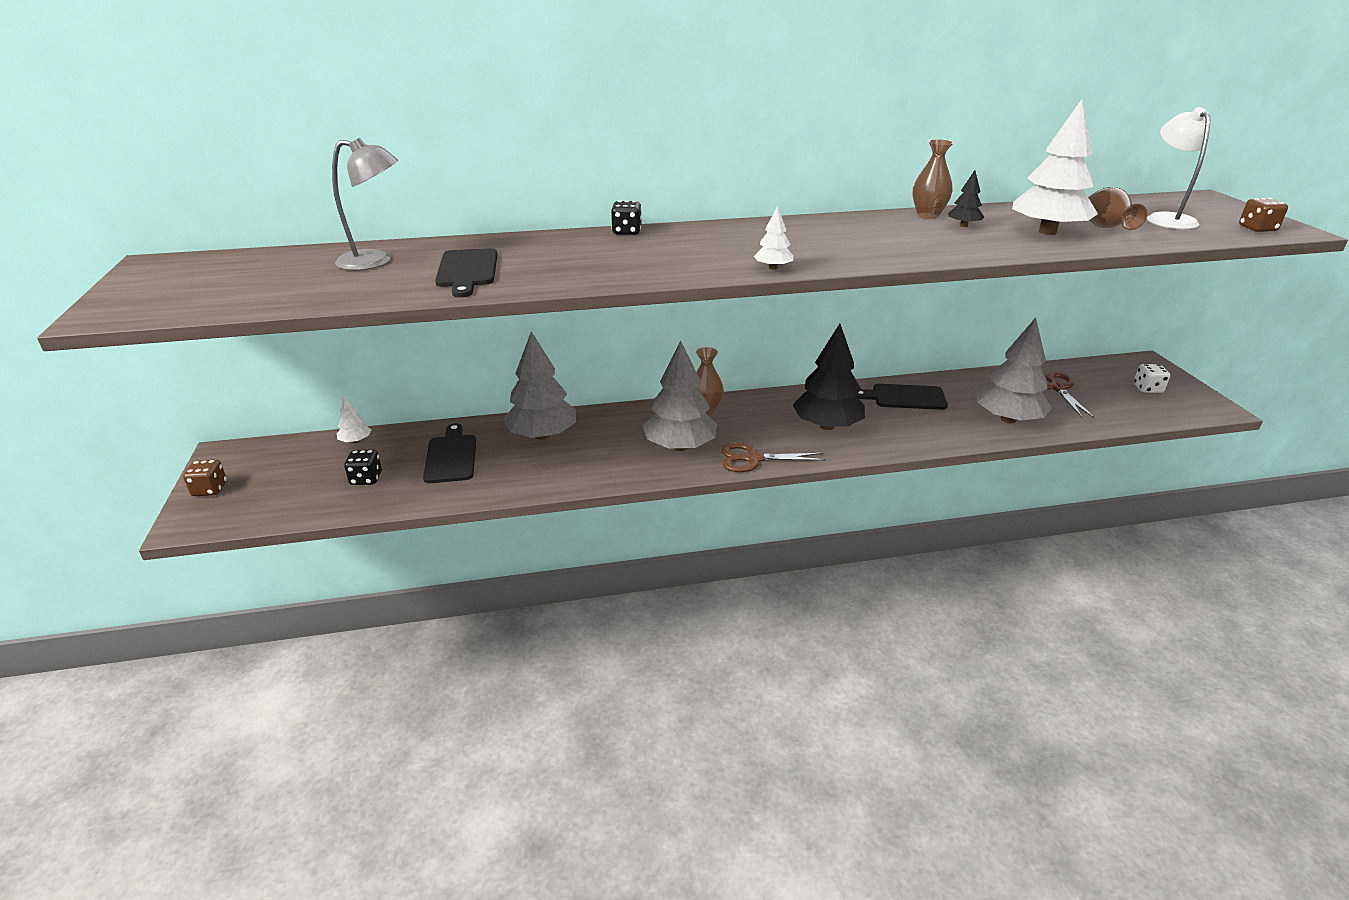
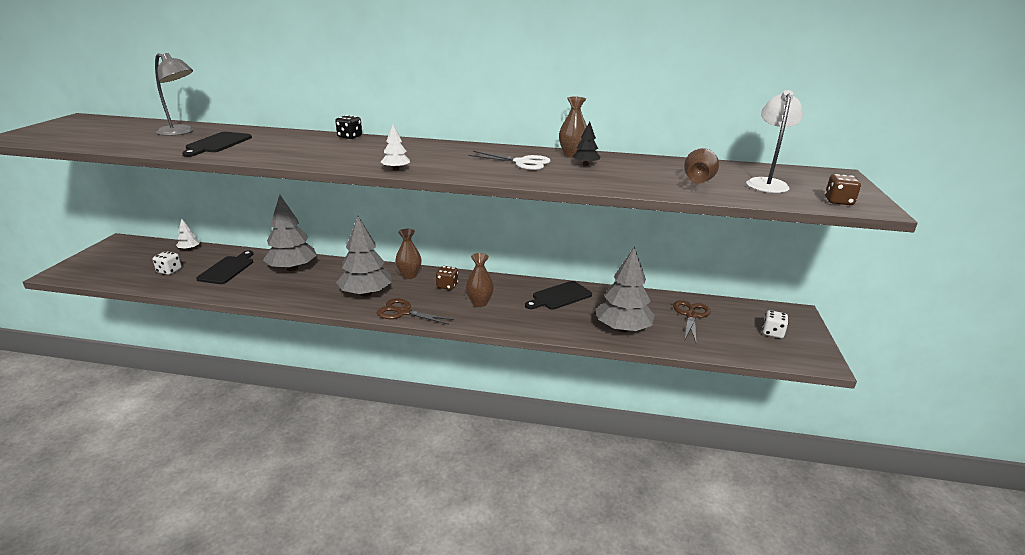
camera: 20 degrees right, 5 degrees down
brown dice [183,460,227,496] -> brown dice moved to [436,266,458,290]
black dice [344,450,382,485] -> white dice [153,251,182,275]
black tree [793,324,865,430] -> brown vase [466,253,494,307]
black cutting board [856,384,948,410] -> black cutting board turned 60 degrees counterclockwise [525,281,592,310]
white tree [1012,100,1098,235] -> none
none -> white scissors [468,151,551,170]

